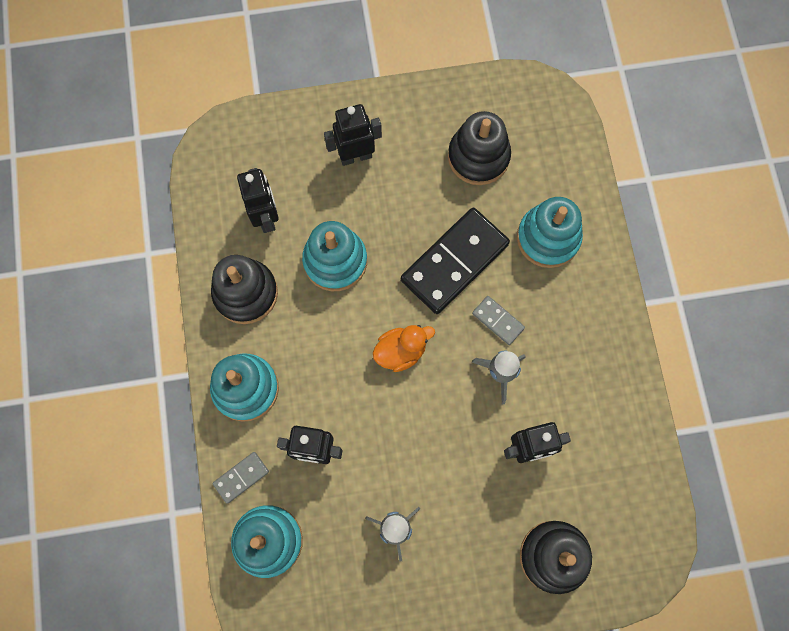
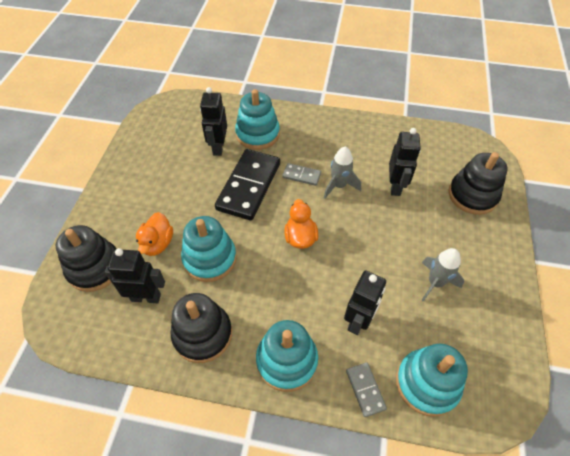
camera: 70 degrees left, 20 degrees down
black robot [324,104,382,166] -> black robot moved to [200,87,227,156]
black domino [401,207,510,314] -> black domino turned 45 degrees clockwise [215,149,280,220]
black stacking toy [448,111,511,185] -> black stacking toy moved to [56,225,116,292]
grey domino [472,296,525,345] -> grey domino turned 45 degrees clockwise [282,163,321,186]
none -> orange duck [136,212,173,256]

